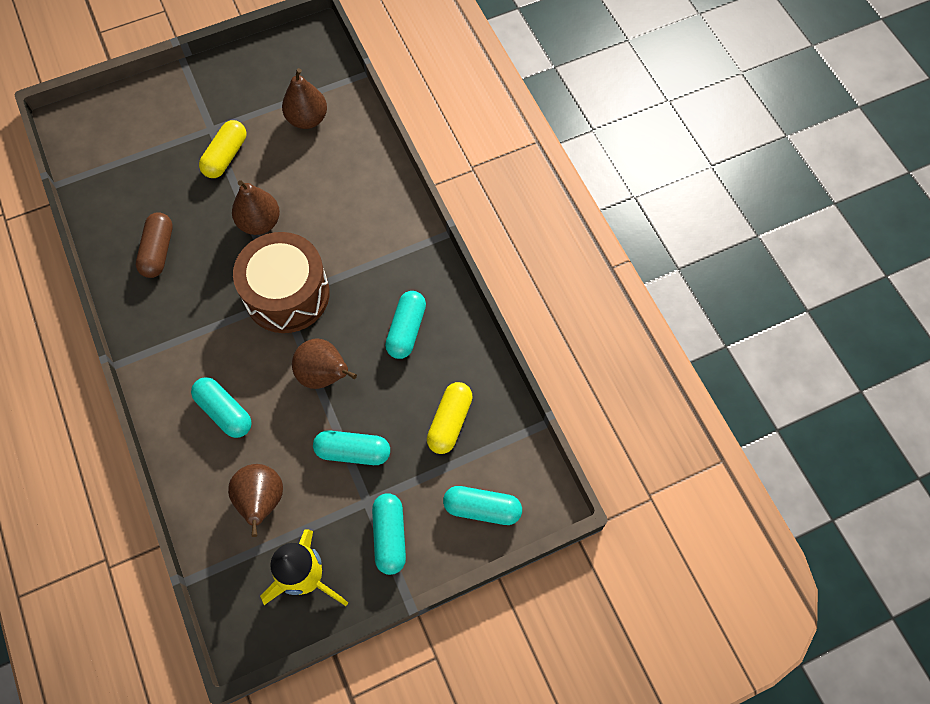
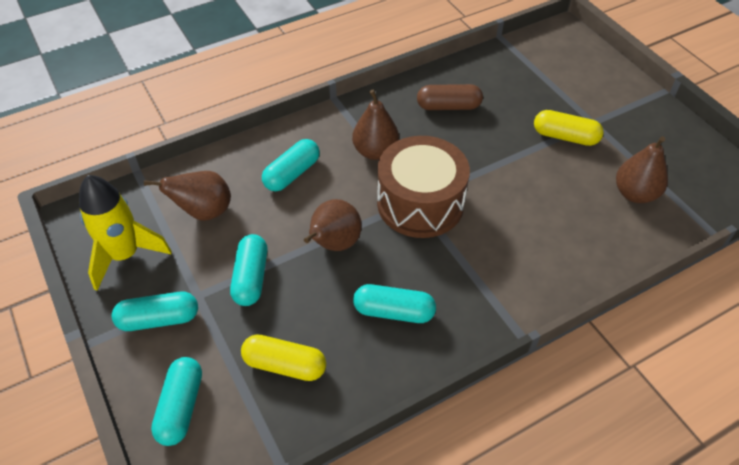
camera: 85 degrees right, 15 degrees down
brown pear [232,180,280,235] -> brown pear moved to [352,90,399,160]

